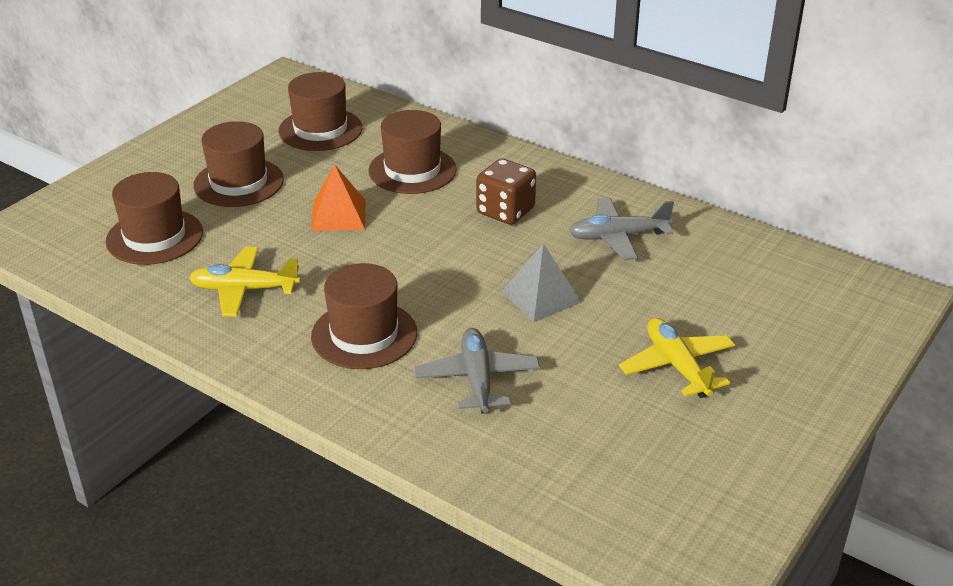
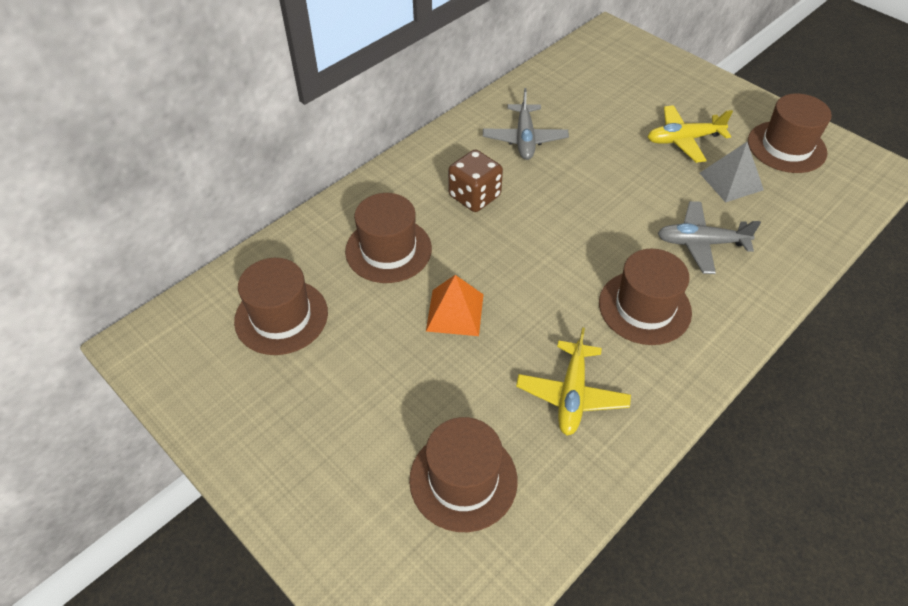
camera: 80 degrees left, 15 degrees up
brown hat [193,121,284,207] -> brown hat moved to [748,94,832,173]
grey pyramid [501,243,582,322] -> grey pyramid moved to [700,142,764,203]

